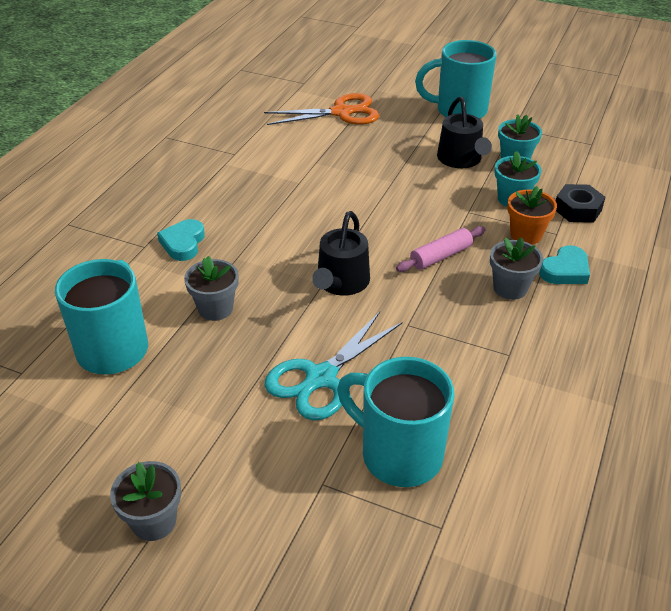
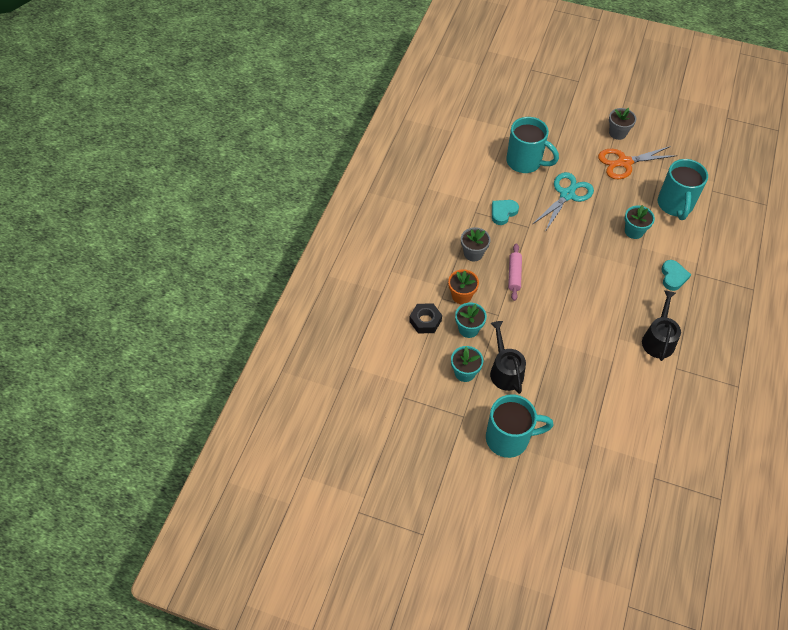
camera: 175 degrees right, 15 degrees up
grey flower pot [184,256,239,321] -> turquoise flower pot [625,205,655,239]
orange scissors [264,93,379,125] -> orange scissors moved to [598,146,677,179]
black watering can [312,211,370,296] -> black watering can moved to [642,290,681,361]
pink rolling pin [396,226,485,272] -> pink rolling pin turned 45 degrees counterclockwise [508,244,522,301]
turquoise heart [539,245,590,284] -> turquoise heart moved to [492,200,519,225]

